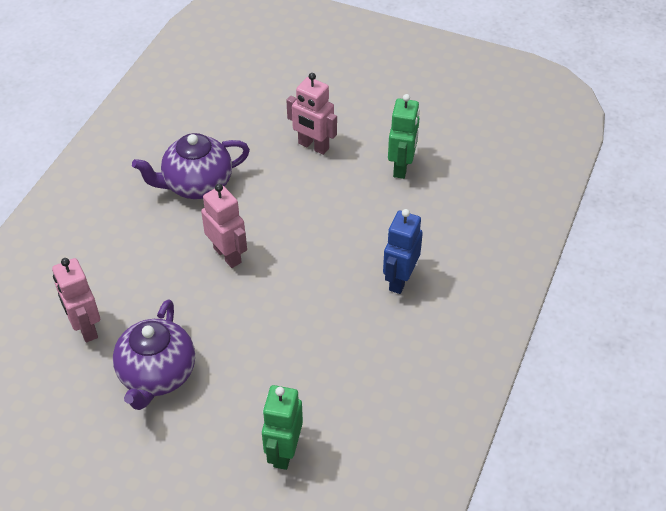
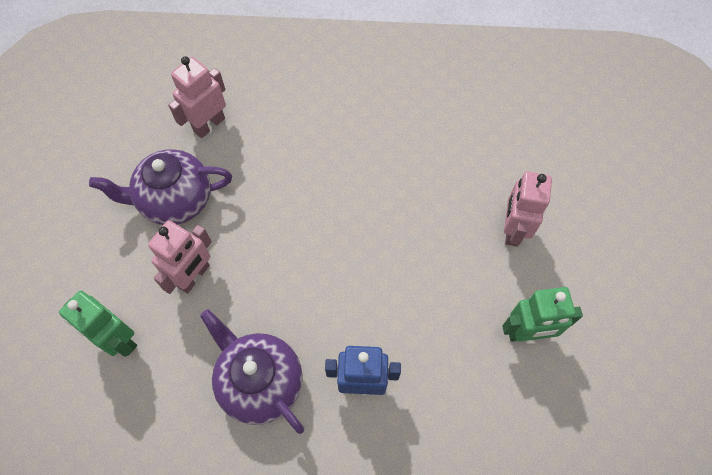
camera: 70 degrees right, 15 degrees up
purple teapot [132,133,250,199] -> purple teapot moved to [200,309,304,434]
pink robot [201,184,247,268] -> pink robot moved to [148,220,212,294]
green robot [262,385,303,470] -> green robot turned 135 degrees counterclockwise [59,291,137,357]

